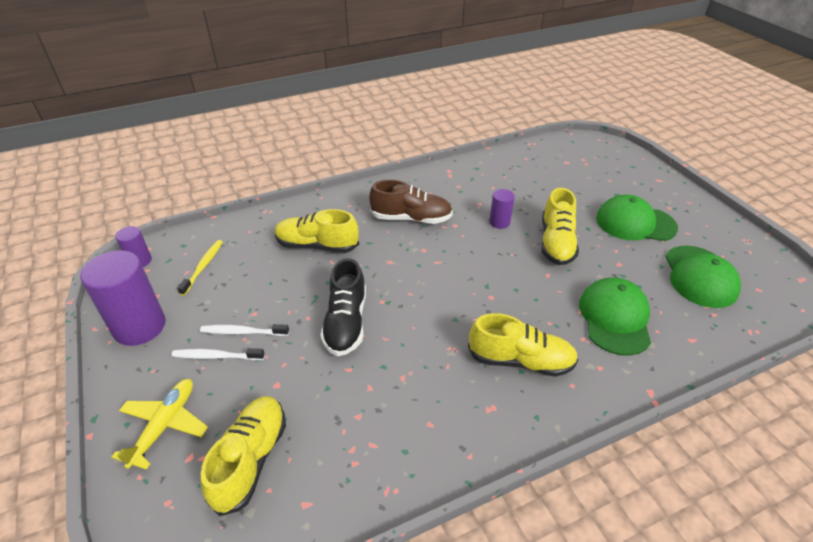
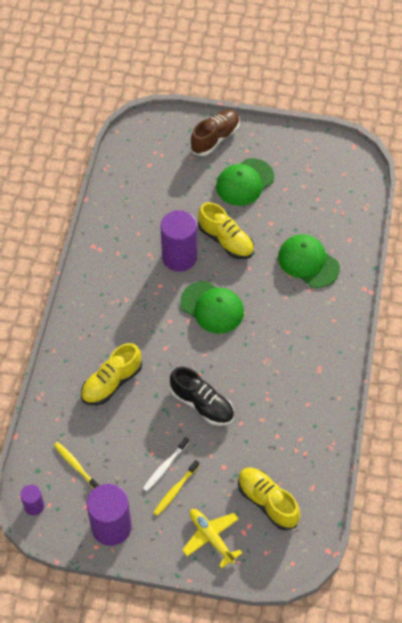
camera: 55 degrees left, 15 degrees up
white toothbrush [171,348,265,360] -> yellow toothbrush [153,460,200,516]
brown shoe [369,180,453,224] -> brown shoe moved to [190,110,240,156]
yellow shoe [468,313,578,377] -> none
purple cylinder [489,189,515,229] -> purple cylinder [161,210,197,271], size x1.98
green cap [665,246,741,308] -> green cap moved to [180,281,244,333]

